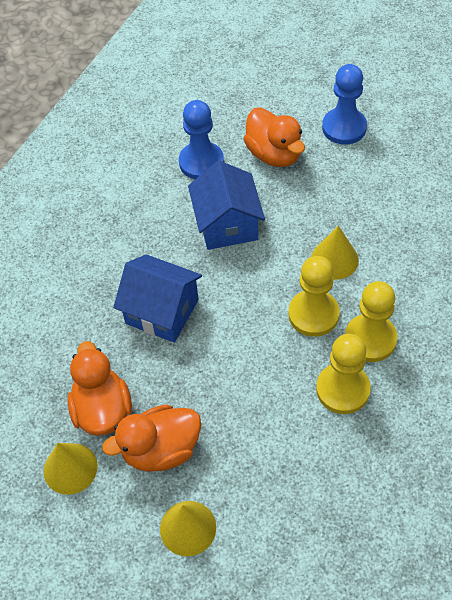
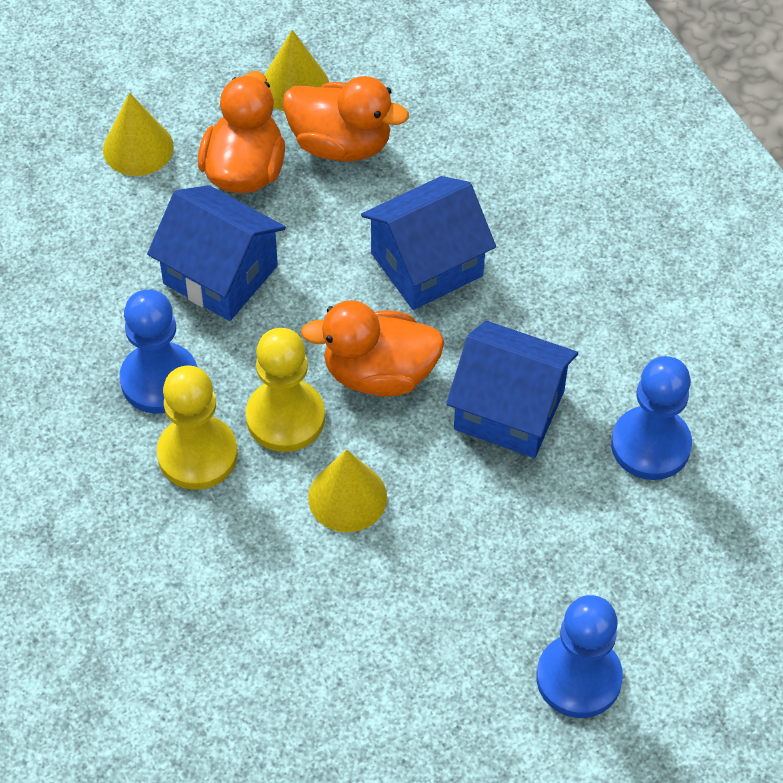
camera: 120 degrees right, 0 degrees up
orange duck [244,107,305,167] -> orange duck moved to [301,300,445,397]
yellow pawn [316,334,371,414] -> blue pawn [120,289,197,414]
none -> blue house [147,185,286,321]

